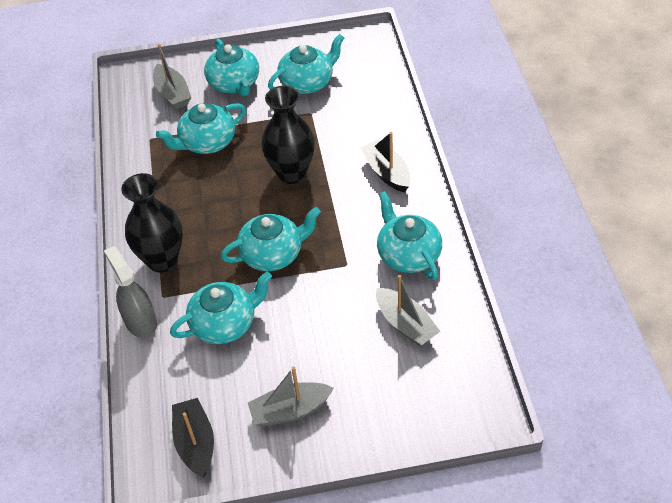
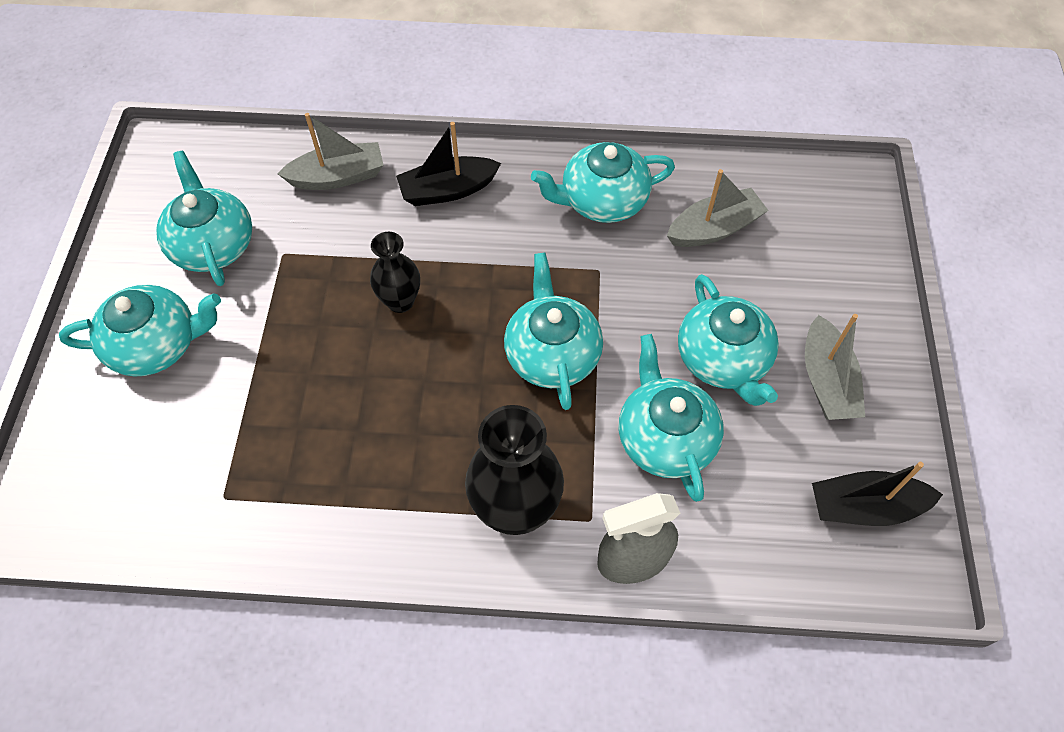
camera: 80 degrees left, 10 degrees up
grey boat [153,44,191,110] -> grey boat moved to [278,113,383,190]
turquoise teapot [156,103,246,154] -> turquoise teapot moved to [678,274,779,406]
black vase [261,86,315,184] -> black vase [370,232,420,313], size x0.60

